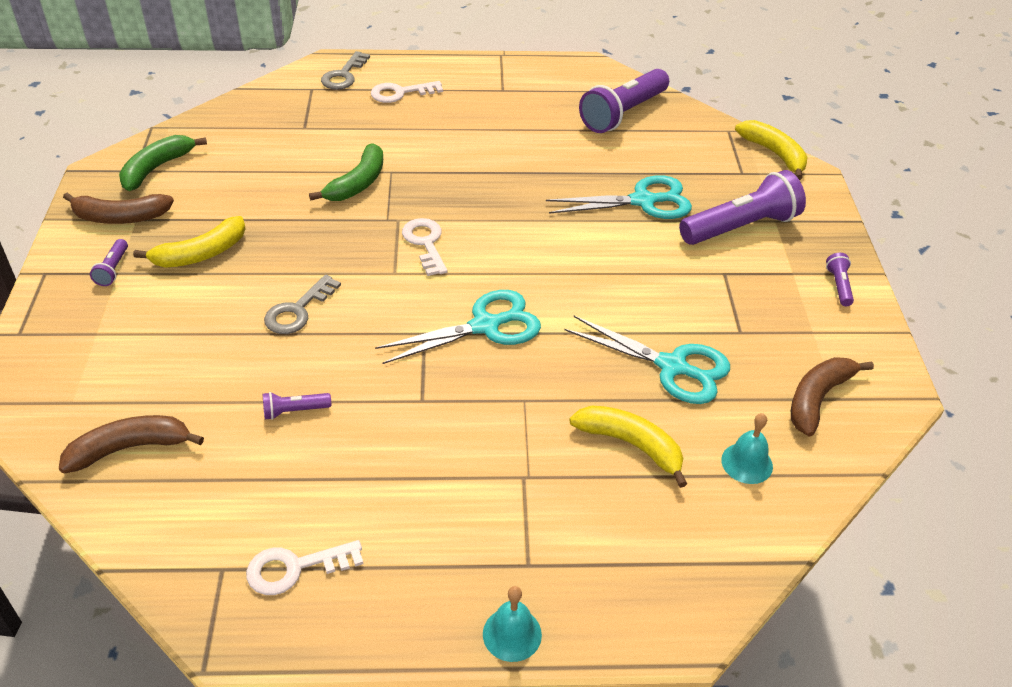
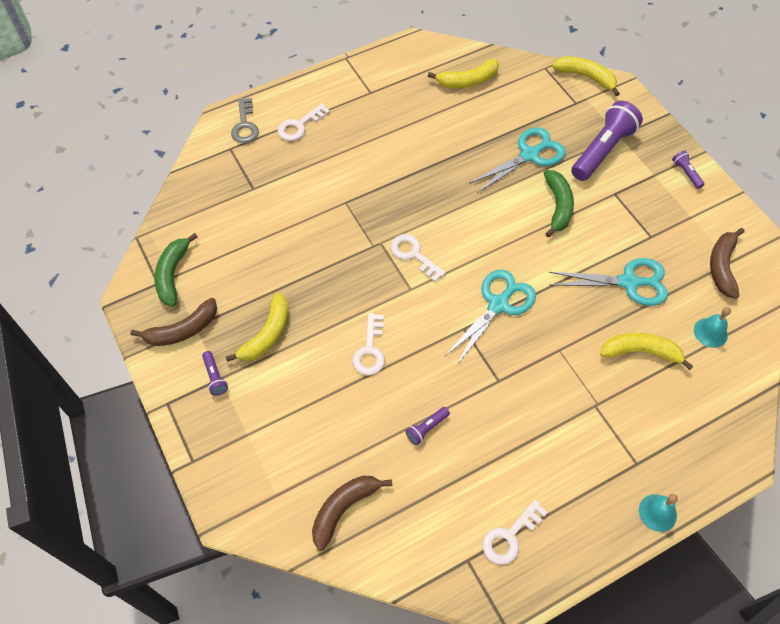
camera: 25 degrees left, 15 degrees up
grey key [264,275,341,334] -> white key [352,313,385,375]
green banana [309,143,383,201] -> green banana moved to [544,170,574,237]
purple flashlight [579,69,669,133] -> yellow banana [428,59,499,88]

